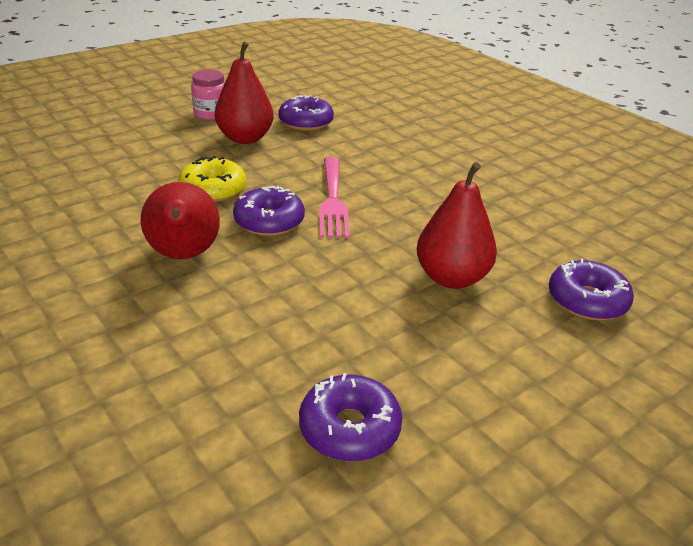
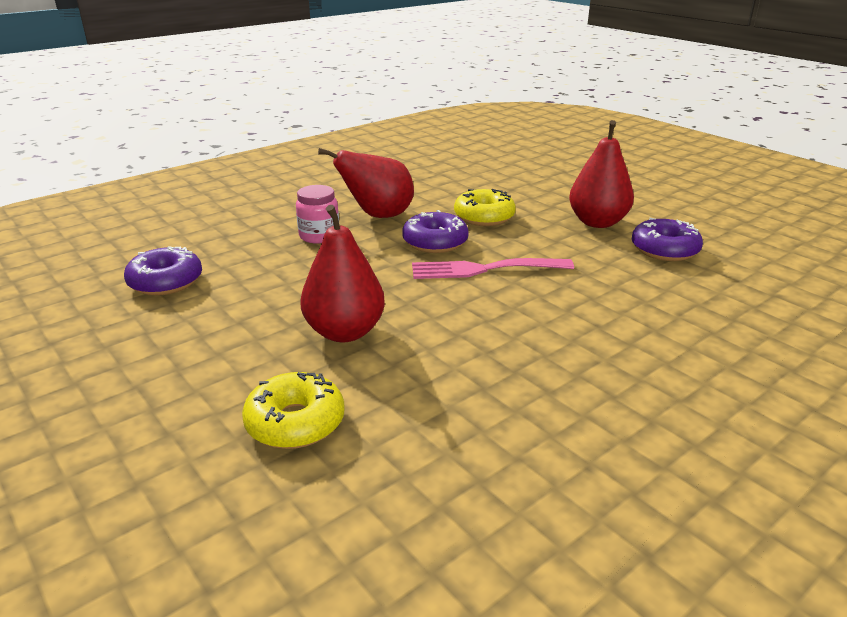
camera: 90 degrees right, 5 degrees down
pink jar [191,70,225,120] -> pink jar moved to [296,185,339,244]
purple donut [549,258,634,320] -> yellow donut [242,372,345,449]

